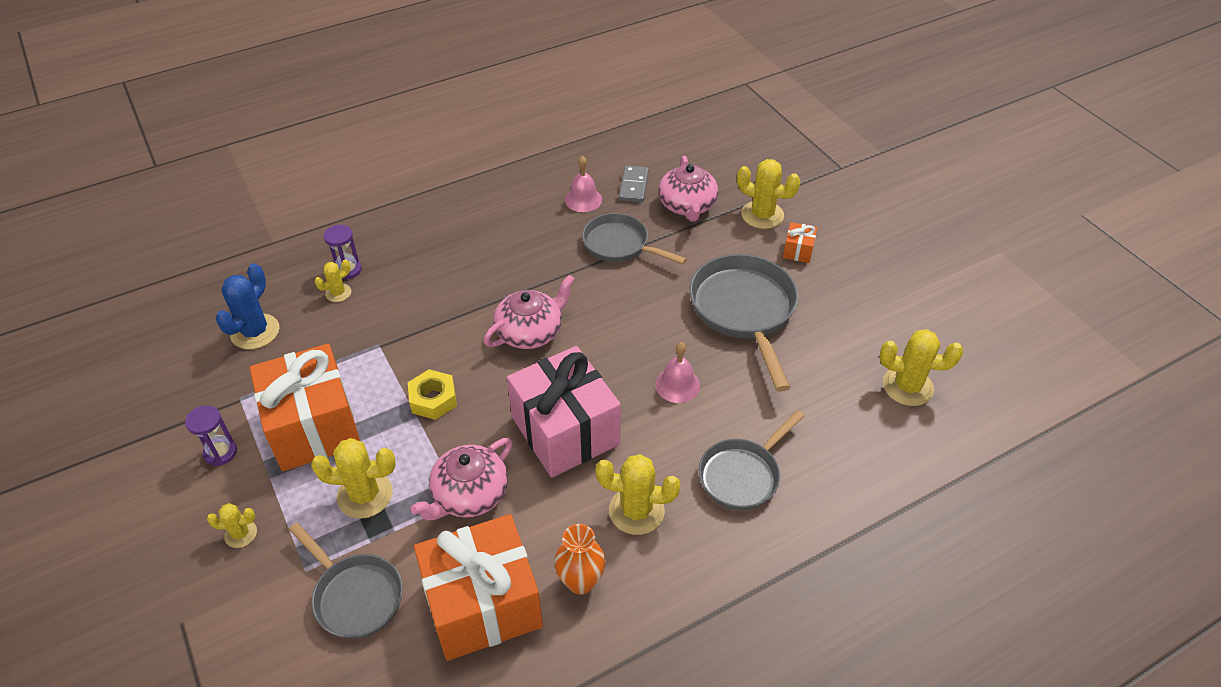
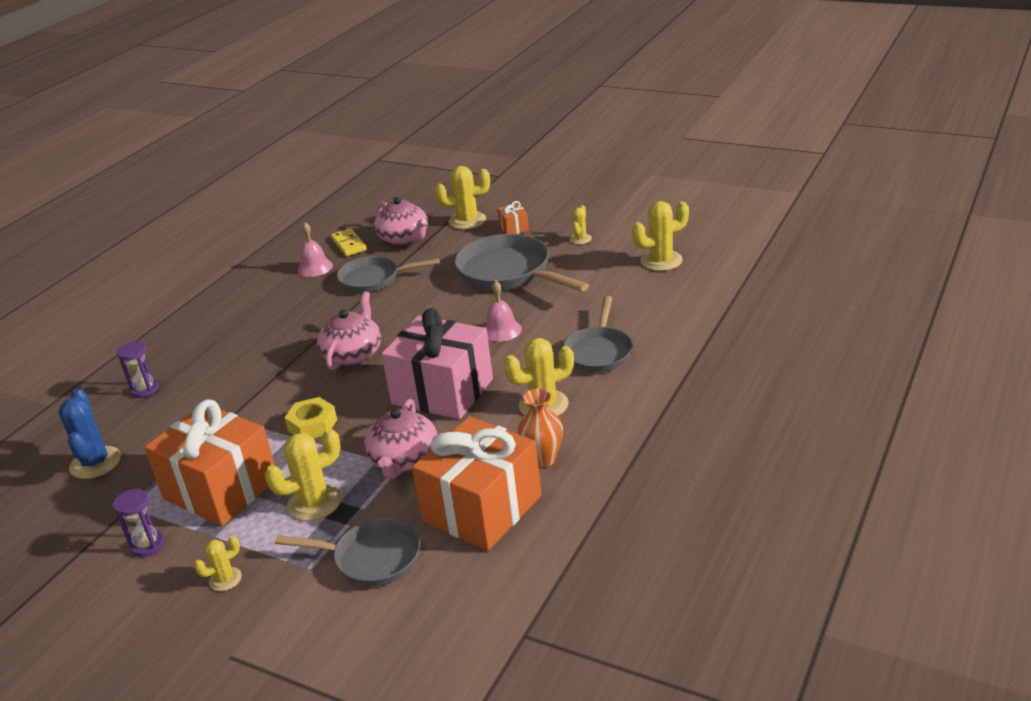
camera: 30 degrees left, 15 degrees down
yellow cactus [315,260,351,302] -> yellow cactus moved to [569,205,592,244]
grey domino [619,165,649,202] -> yellow domino [331,229,367,256]

